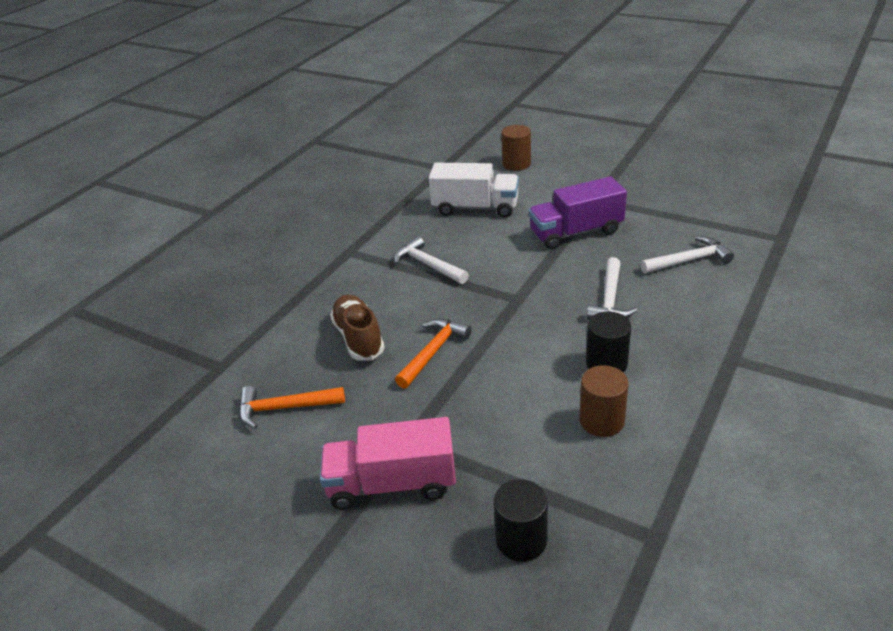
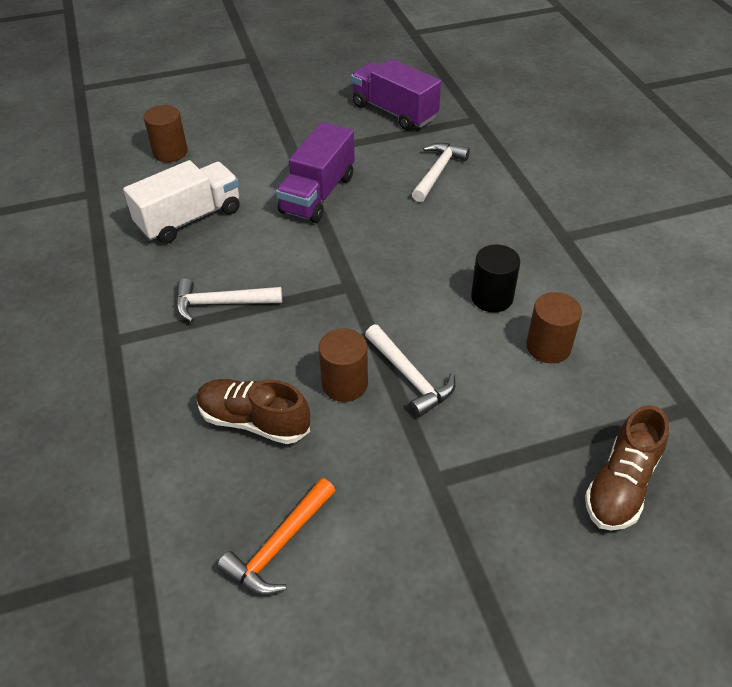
camera: 50 degrees left, 10 degrees up
pink truck [320,417,456,510] -> none
orange hammer [395,319,472,389] -> brown cylinder [318,328,368,402]
black cylinder [494,479,548,562] -> brown shoe [585,405,669,531]
white hammer [587,257,637,320] -> white hammer moved to [365,325,455,417]
none -> purple truck [351,59,441,130]

